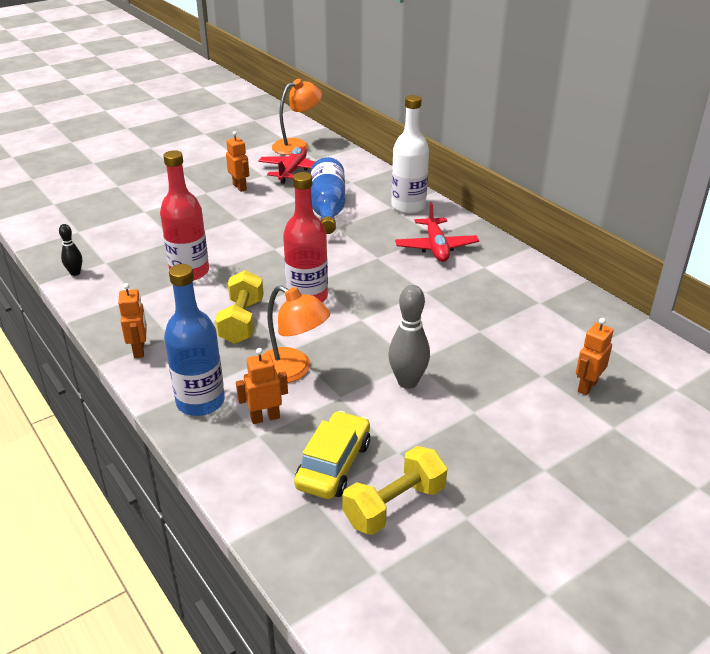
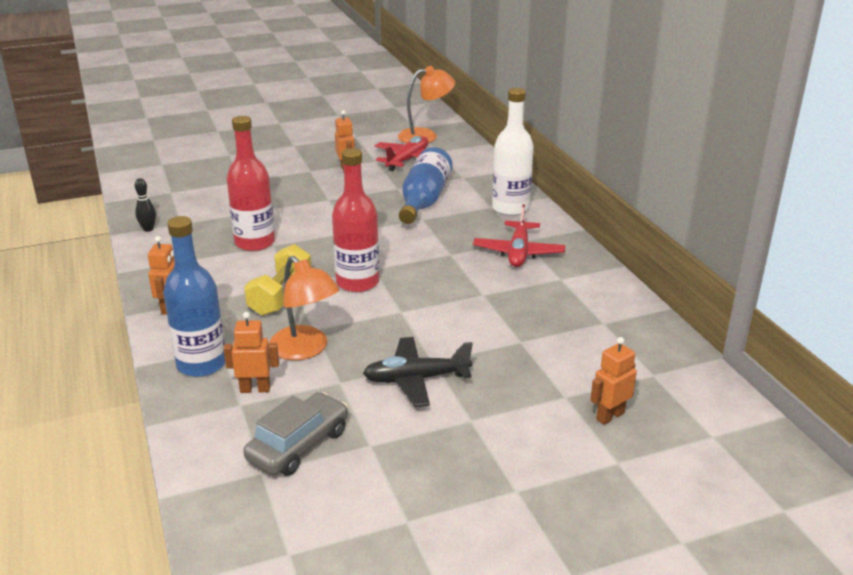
camera: 15 degrees right, 5 degrees down
yellow car [294,411,370,499] -> grey car [243,392,348,476]
yellow dumbbell [342,446,447,535] -> none
grey bowling pin [388,285,430,389] -> black plane [363,337,473,407]

